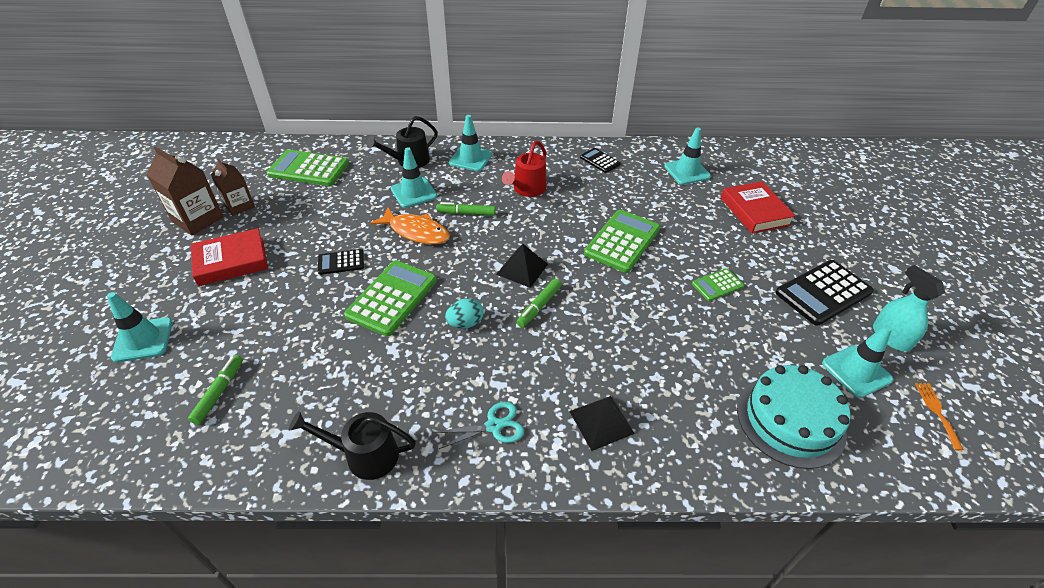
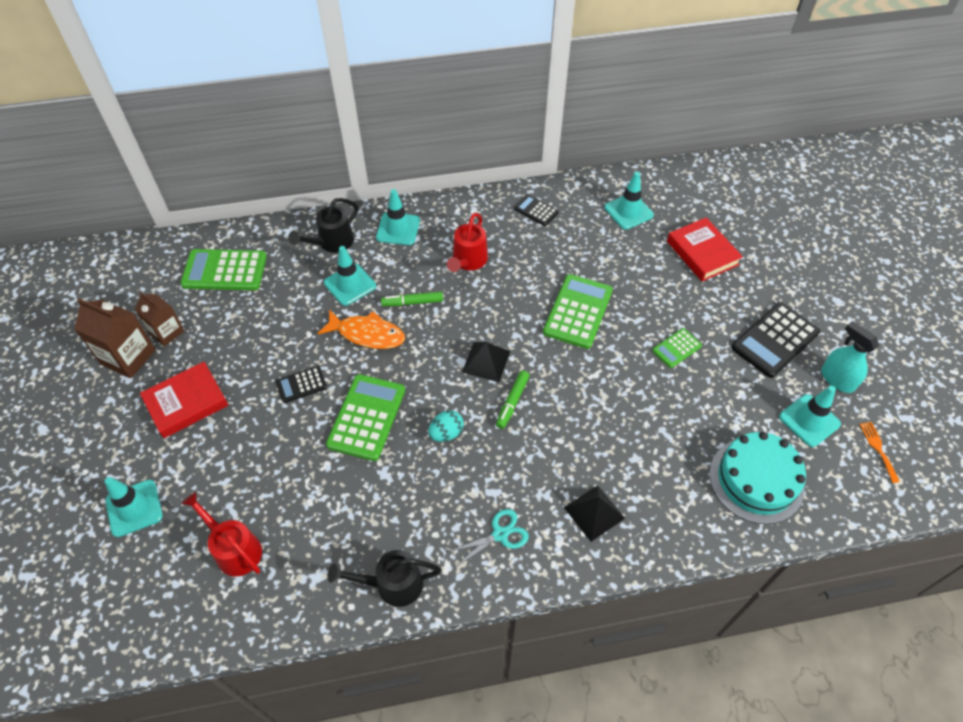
camera: 10 degrees left, 10 degrees up
green marker [188,355,243,425] -> red watering can [181,492,262,576]

